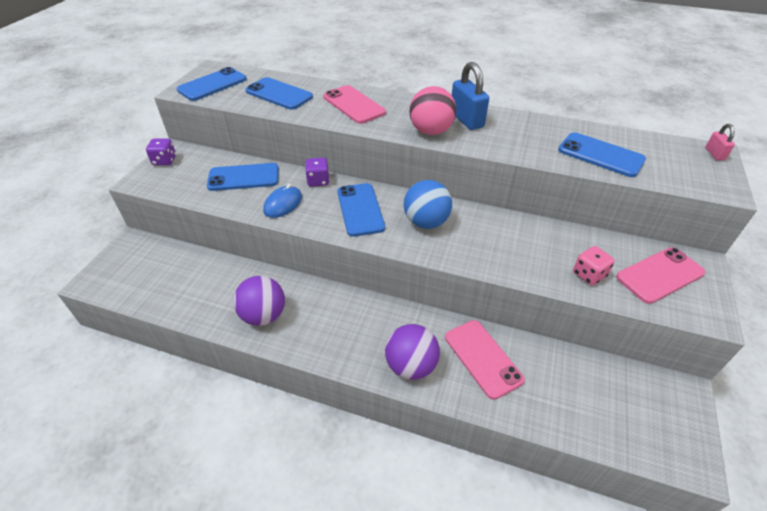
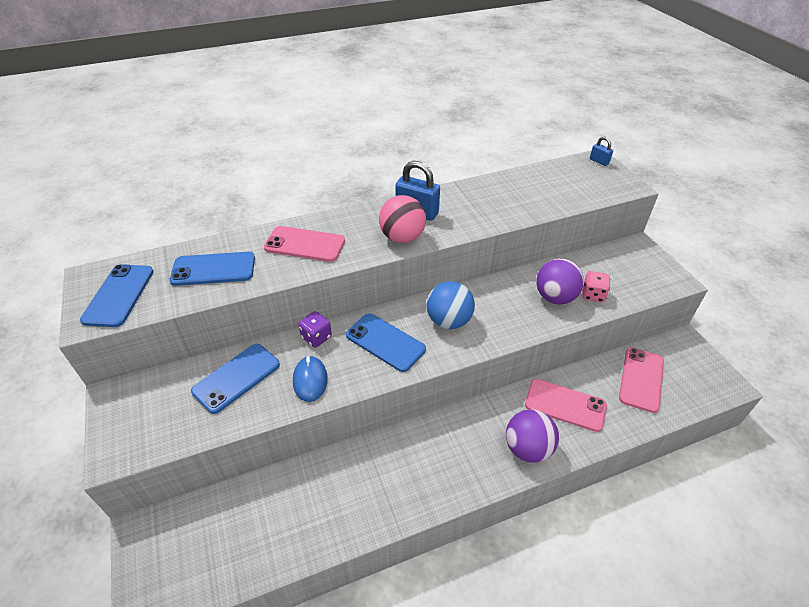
camera: 40 degrees left, 0 degrees up
purple dice [146,139,176,165] -> none
purple ball [233,276,285,326] -> purple ball moved to [536,258,584,304]
blue phone [558,132,646,177] -> none
pink phone [616,247,705,304] -> pink phone moved to [619,347,664,413]
pink padlock [705,124,735,160] -> blue padlock [590,137,613,166]

